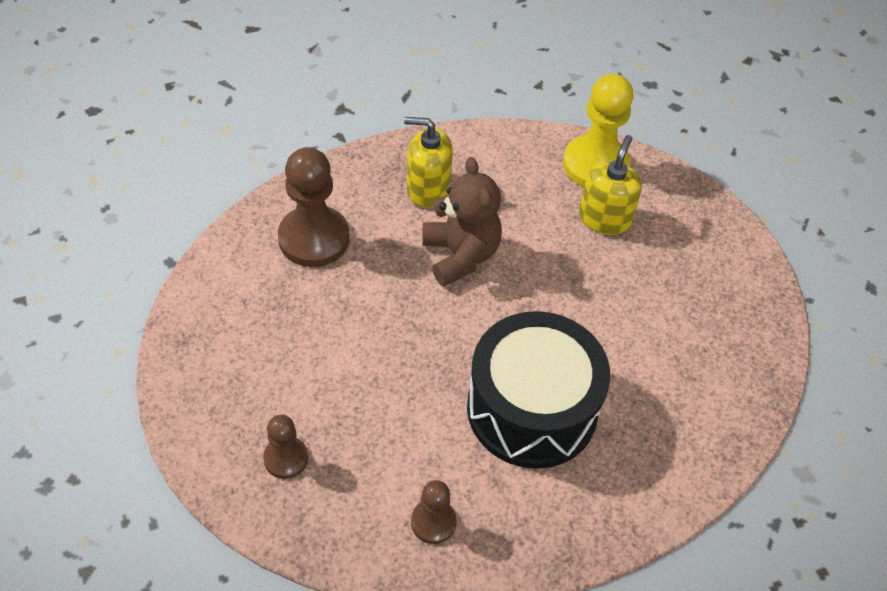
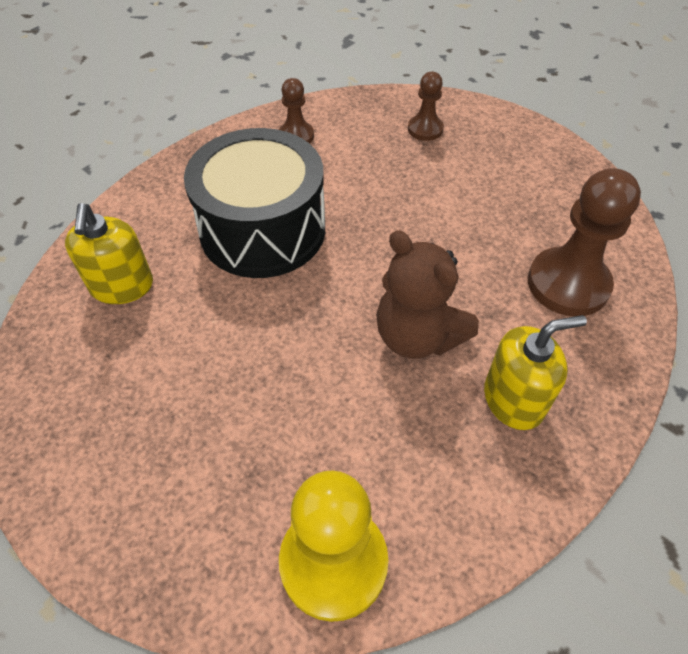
camera: 155 degrees right, 0 degrees up
yellow soap dispenser [579,135,642,235] -> yellow soap dispenser moved to [65,203,153,304]

